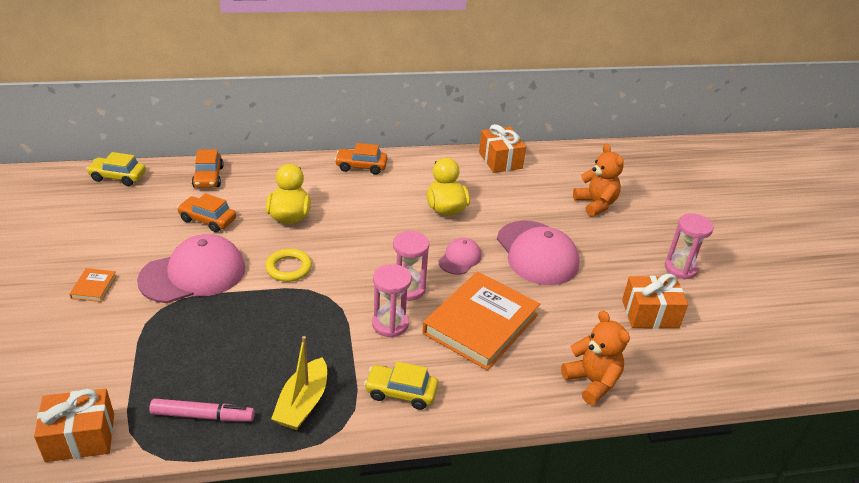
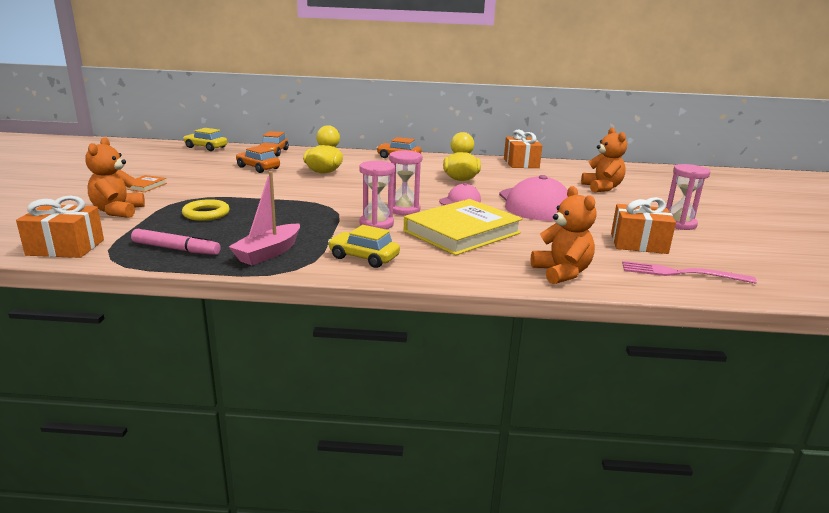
camera: 15 degrees right, 15 degrees down
pink cap [137,234,245,303] -> none
yellow ring [265,249,312,282] -> yellow ring moved to [182,199,230,221]
yellow boat [271,336,327,430] -> pink boat [229,171,300,265]
orange book [422,272,540,370] -> yellow book [404,199,523,255]
none -> orange teddy bear [85,137,145,218]
none -> pink fork [622,261,757,284]

